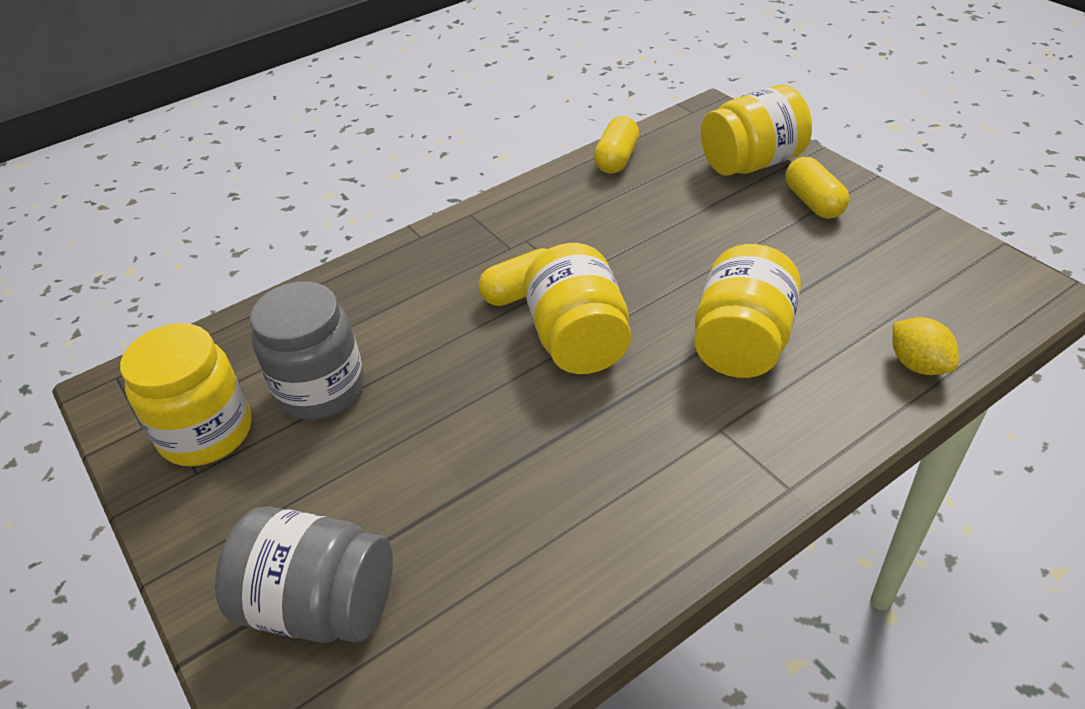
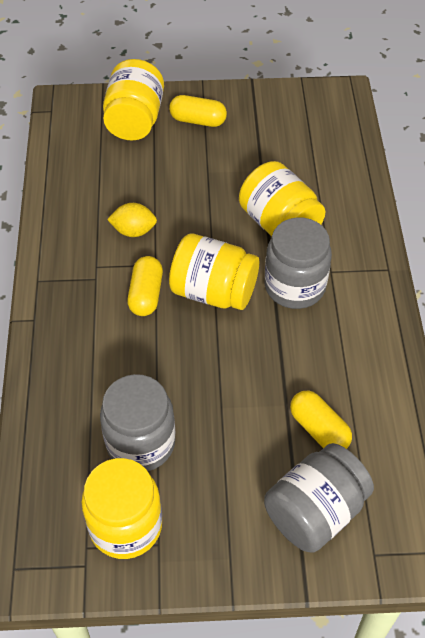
camera: 60 degrees left, 10 degrees up
yellow capsule [594,116,639,173] -> yellow capsule moved to [290,391,352,449]
yellow lemon [892,317,959,375] -> yellow lemon moved to [107,203,157,237]
none -> grey jar [265,218,332,309]

